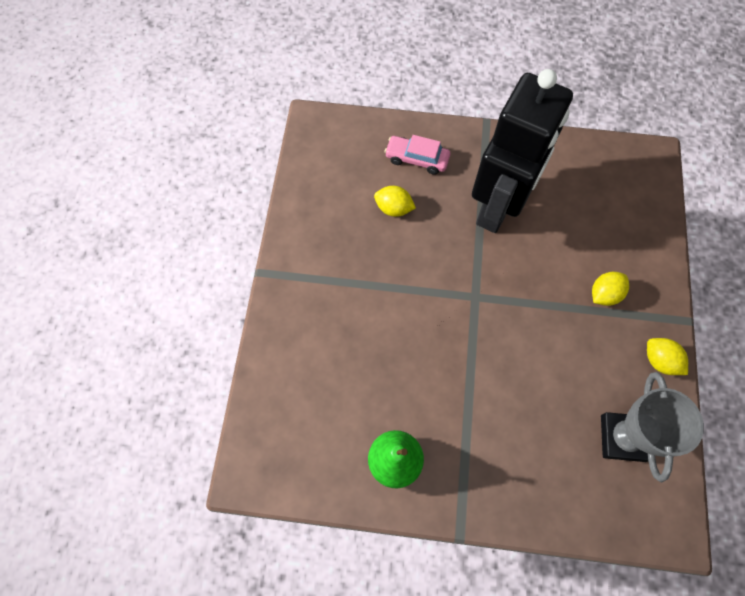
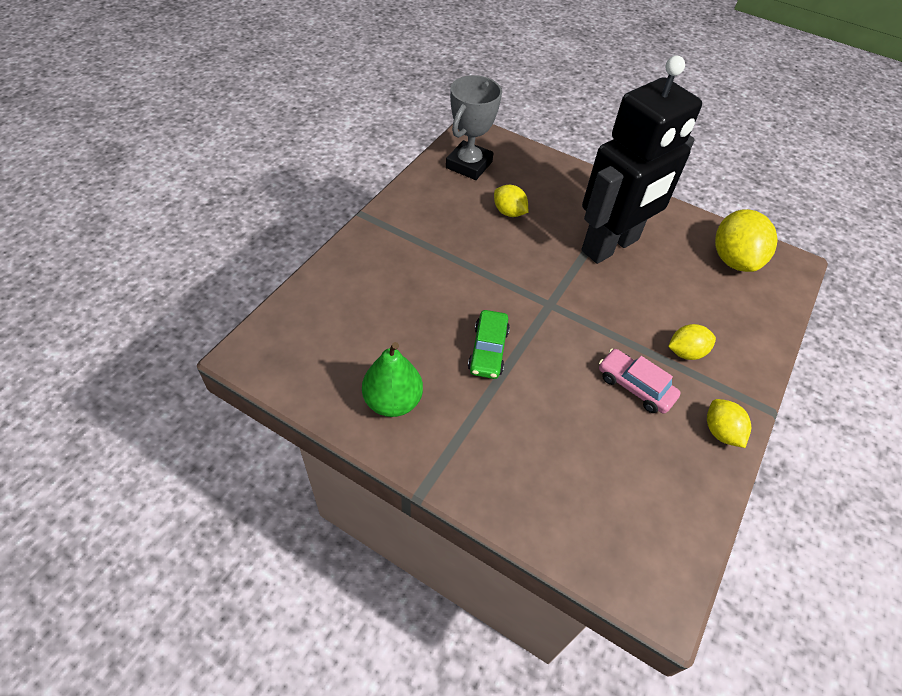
camera: 20 degrees right, 15 degrees down
pink car [385,135,450,175] -> pink car moved to [599,349,680,413]
grey trophy [601,372,704,482] -> grey trophy moved to [446,75,502,180]
none -> green car [468,310,510,379]
none -> yellow lemon [715,209,777,272]

